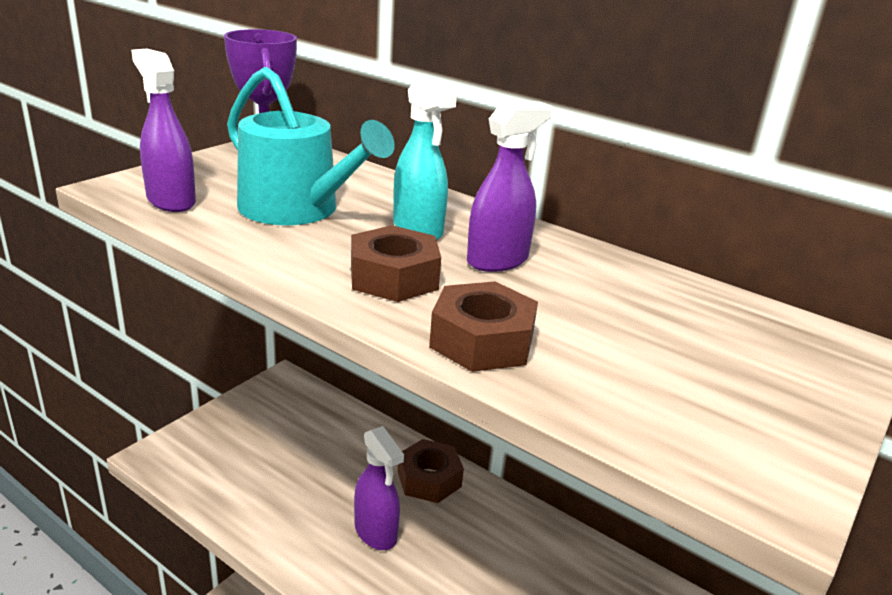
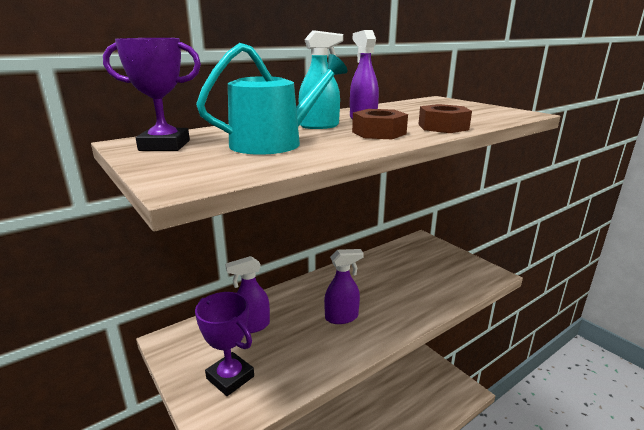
camera: 70 degrees left, 5 degrees down
purple spray bottle [131,49,196,212] -> purple spray bottle moved to [225,256,270,333]
brown nut [398,439,464,503] -> none
none -> purple trophy [195,292,254,396]

